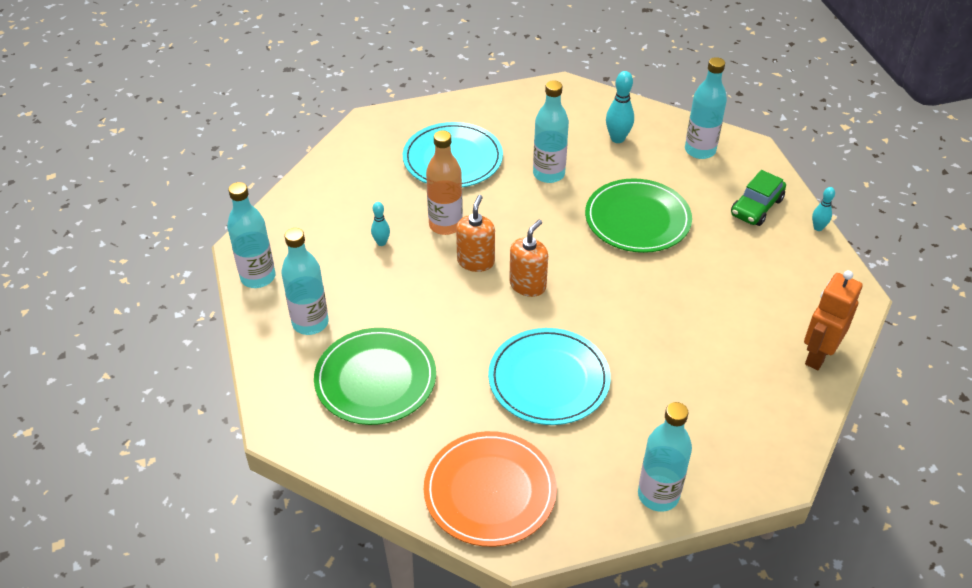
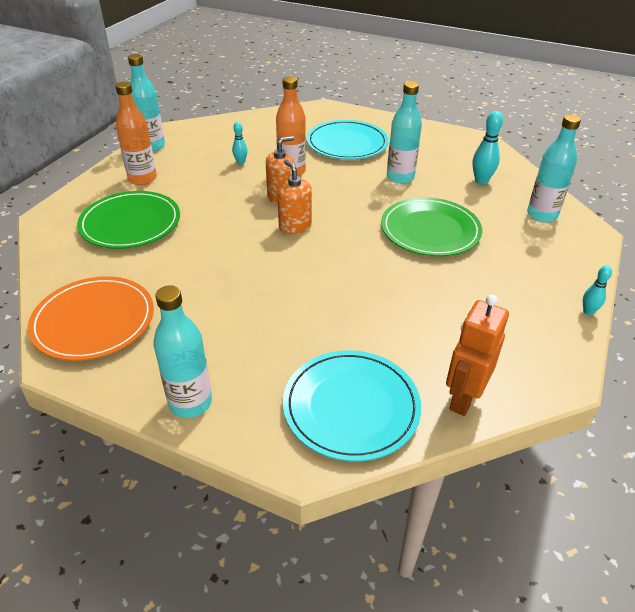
camera: 40 degrees right, 5 degrees down
turquoise bottle [281,228,329,335] -> orange bottle [115,82,157,185]
turquoise plate [488,328,611,425] -> turquoise plate moved to [283,350,421,461]
orange soap dispenser [509,220,548,297] -> orange soap dispenser turned 105 degrees counterclockwise [277,160,312,234]
green car [731,170,786,226] -> none
orange robot [804,270,863,370] -> orange robot turned 45 degrees counterclockwise [446,294,509,416]

